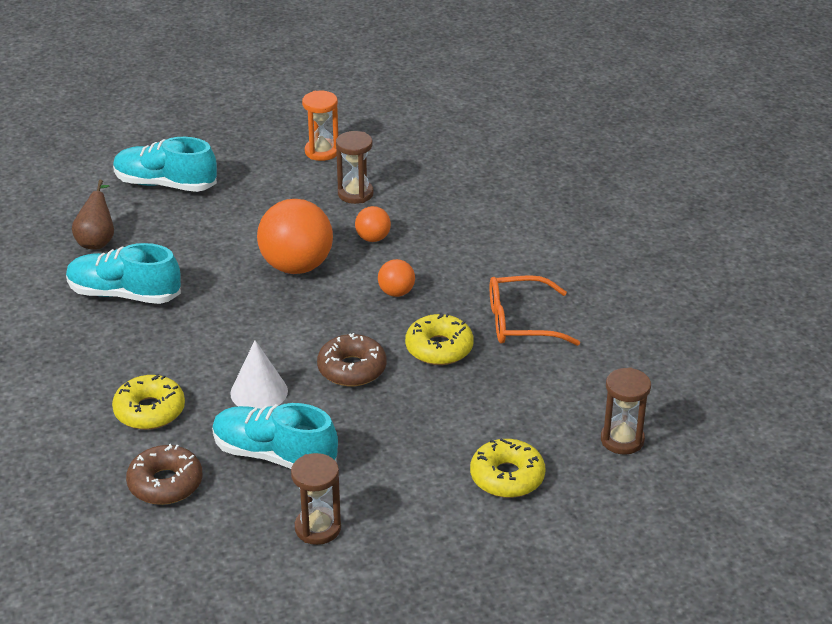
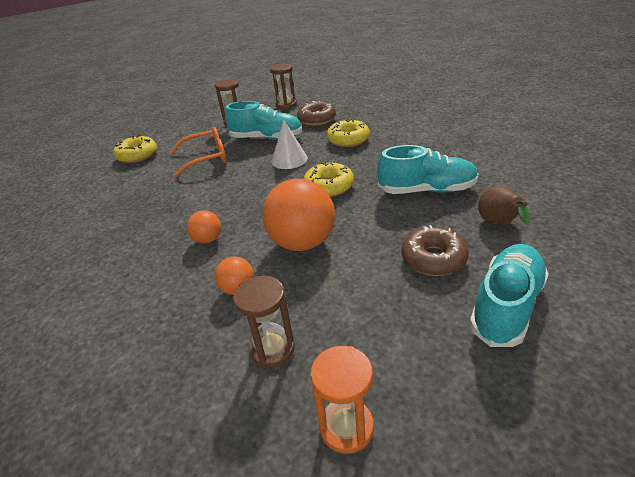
camera: 170 degrees right, 0 degrees up
turquoise shoe [113,137,217,192] -> turquoise shoe turned 60 degrees counterclockwise [469,244,549,347]
brown donut [317,333,386,386] -> brown donut moved to [401,225,469,276]
yellow donut [405,313,474,365] -> yellow donut moved to [303,162,354,197]
orange glasses [490,275,580,346] -> orange glasses moved to [170,127,226,178]
brown hourglass [601,367,651,454] -> brown hourglass moved to [270,63,297,109]

